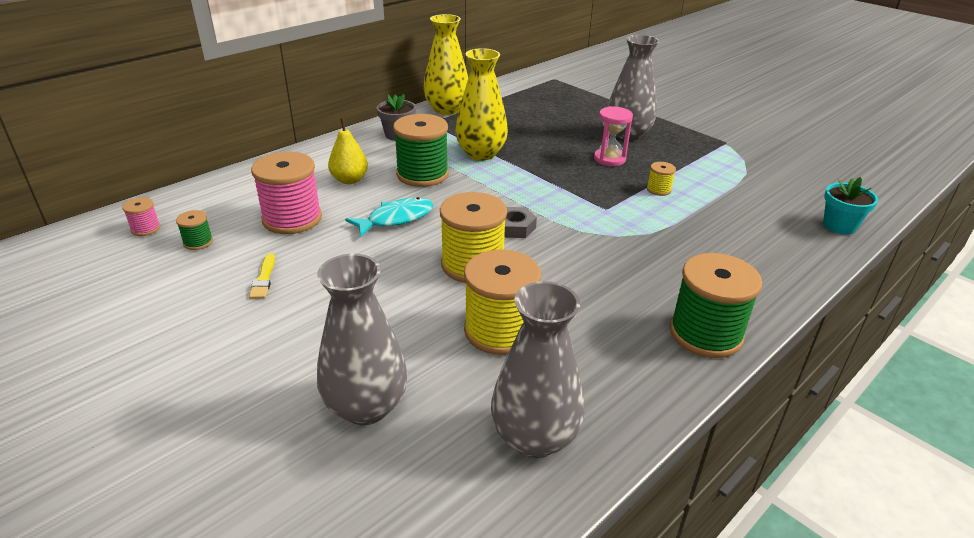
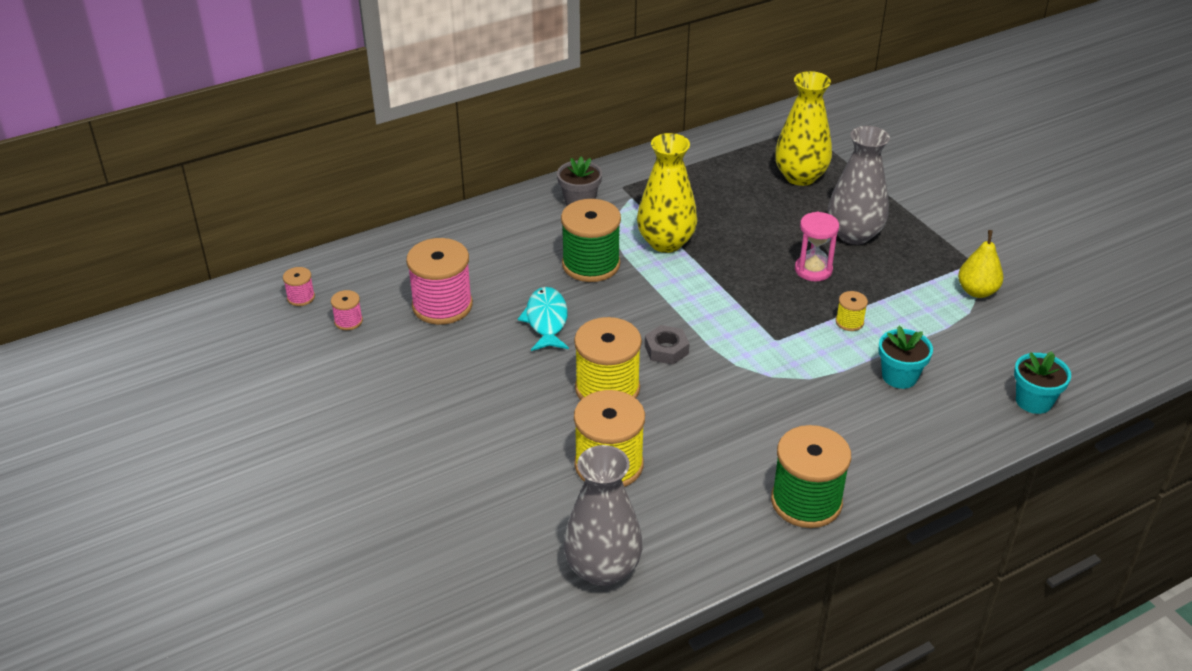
camera: 15 degrees right, 5 degrees up
green spool [176,210,213,250] -> pink spool [331,290,363,330]
yellow brush [249,253,275,299] -> none
grey vase [317,254,407,425] -> none
yellow pear [328,118,368,184] -> yellow pear moved to [958,230,1004,298]
turquoise fish [345,197,433,237] -> turquoise fish turned 75 degrees counterclockwise [518,287,569,351]
yellow vase [423,14,468,115] -> yellow vase moved to [775,71,832,186]
none -> turquoise flower pot [878,326,933,389]

